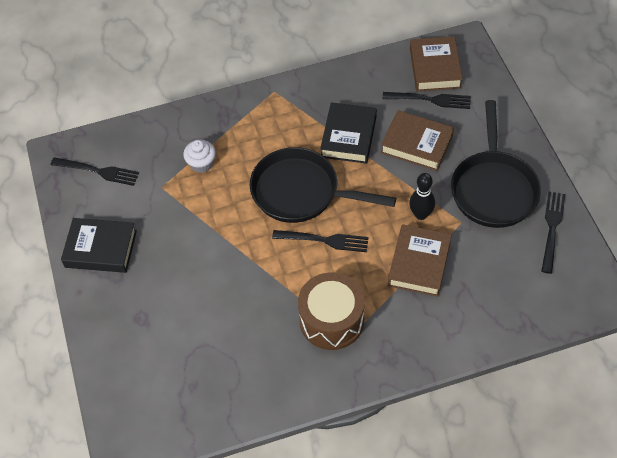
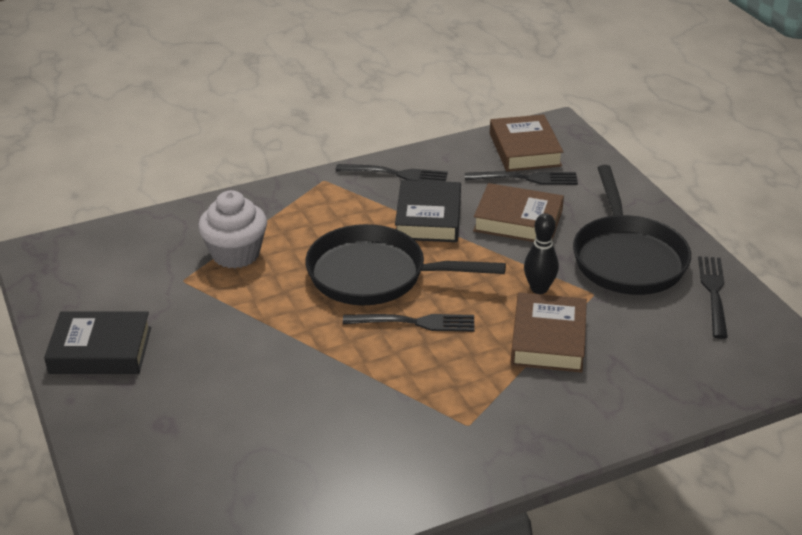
camera: 10 degrees left, 20 degrees down
black fork [50,157,139,186] -> black fork moved to [335,164,448,182]
white cupcake [183,140,216,173] -> white cupcake [198,190,267,268], size x1.56
brown drum [298,272,365,350] -> none

